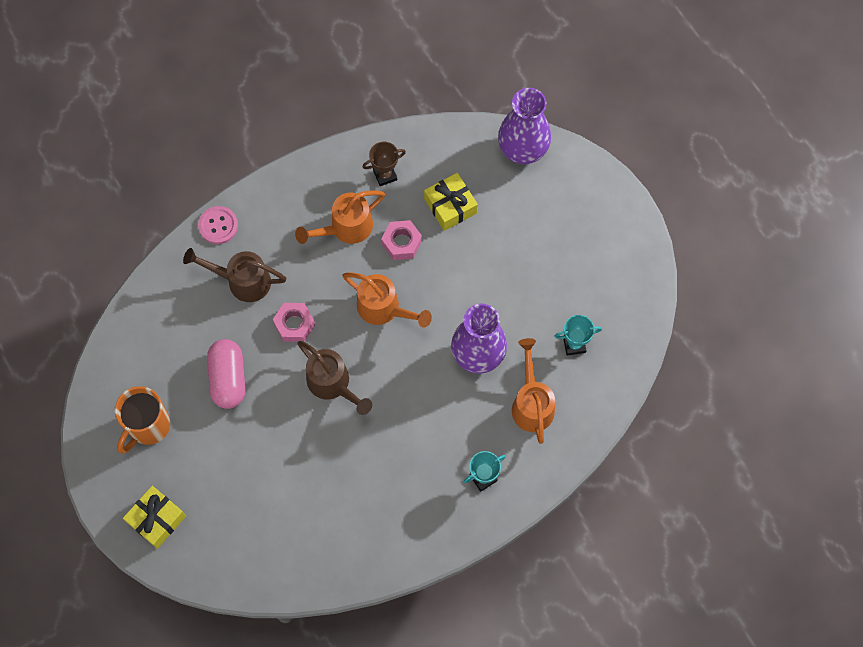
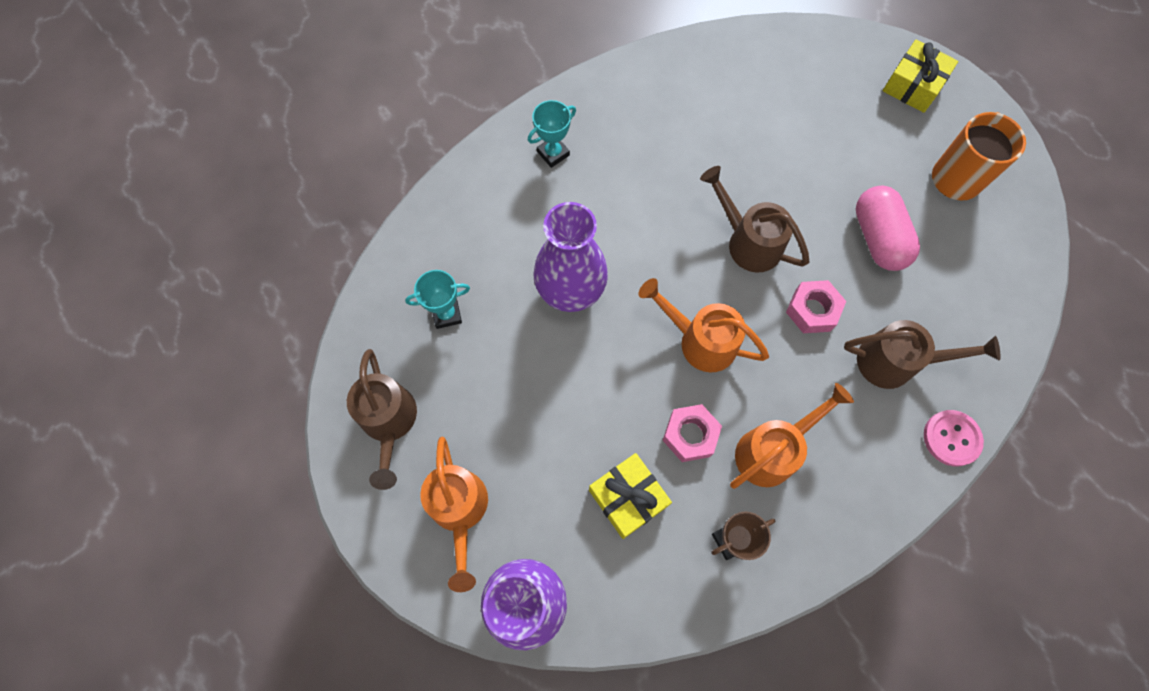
camera: 175 degrees right, 0 degrees up
orange watering can [512,338,555,444] -> orange watering can moved to [420,437,488,592]
none -> brown watering can [347,349,417,490]

